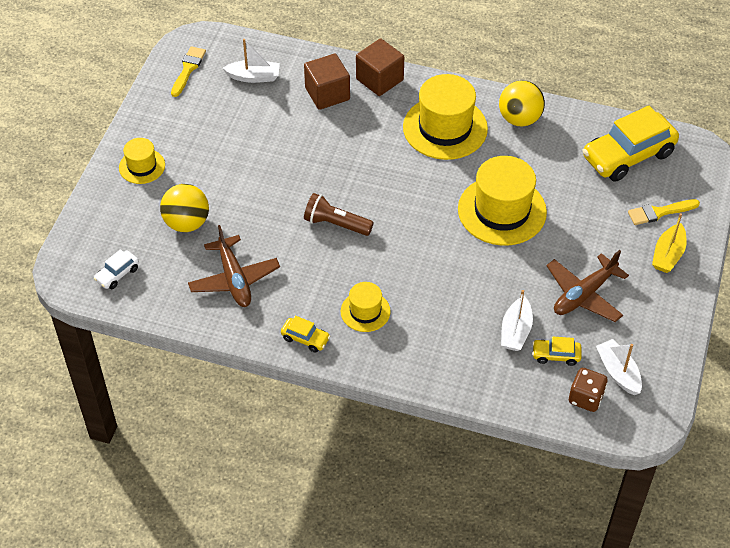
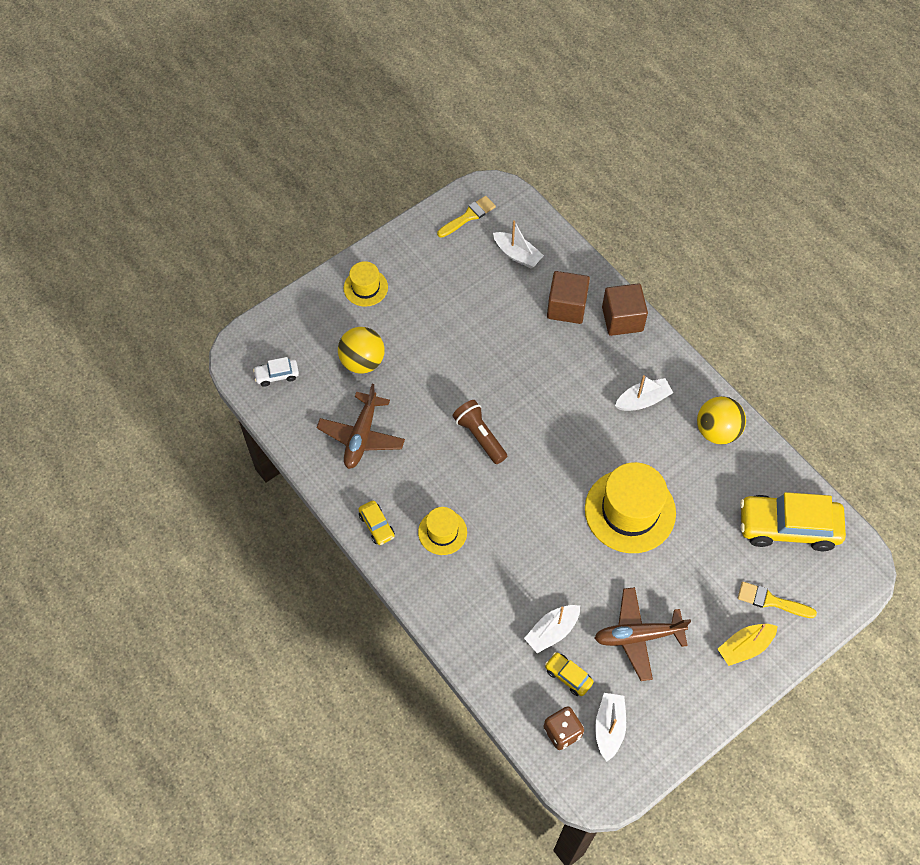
camera: 35 degrees right, 10 degrees up
yellow hat [403,74,488,160] -> white boat [615,375,673,411]

